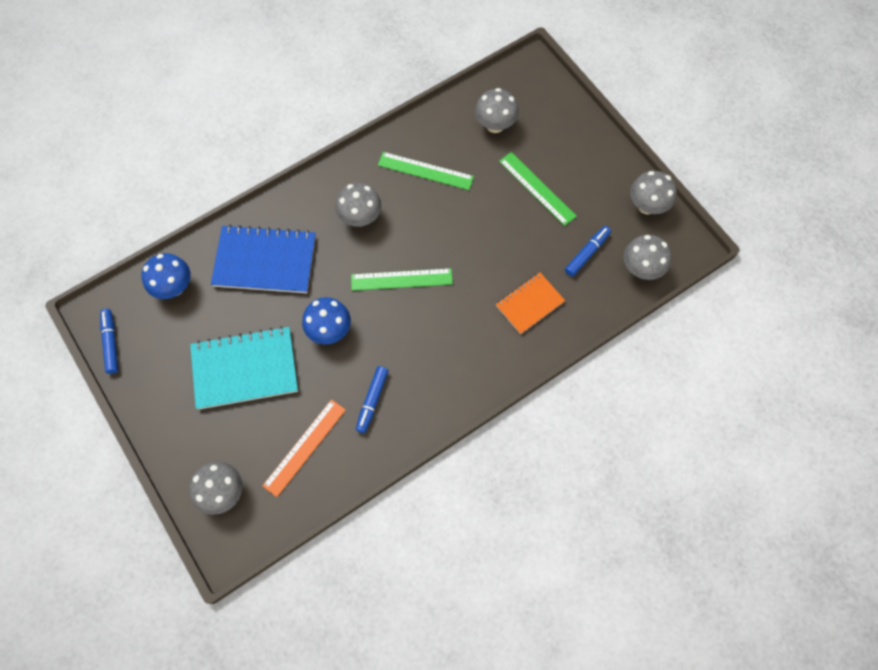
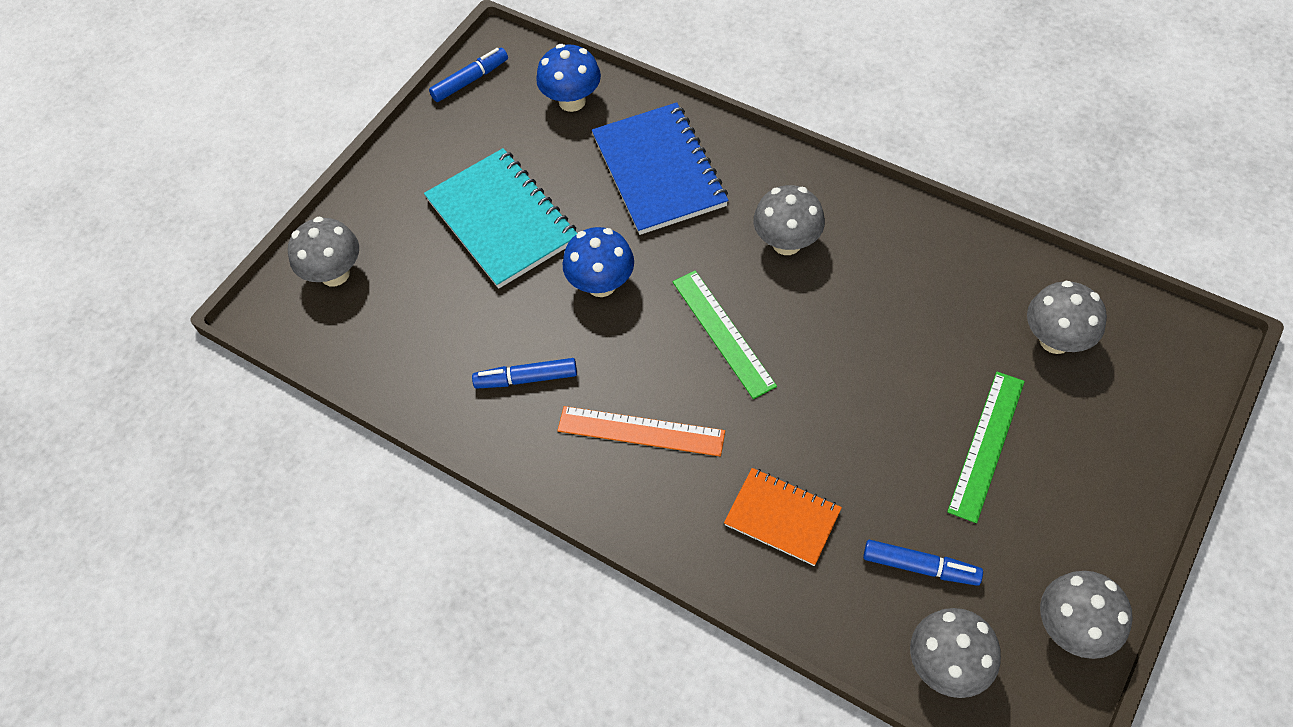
camera: 70 degrees right, 10 degrees down
orange ruler [262,399,346,497] -> orange ruler moved to [557,406,725,456]
green ruler [378,152,474,190] -> none

